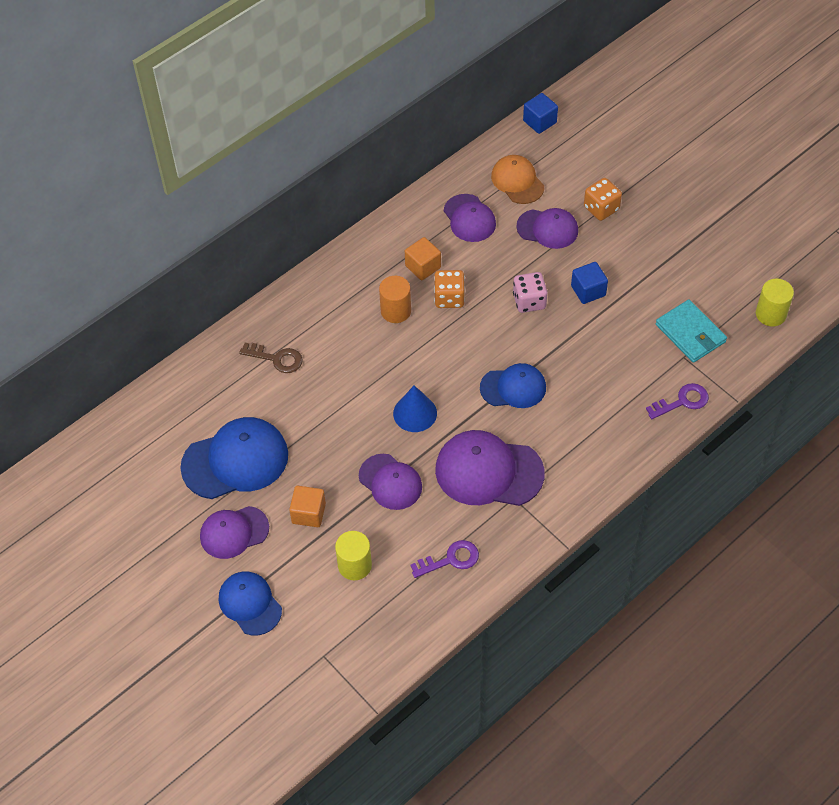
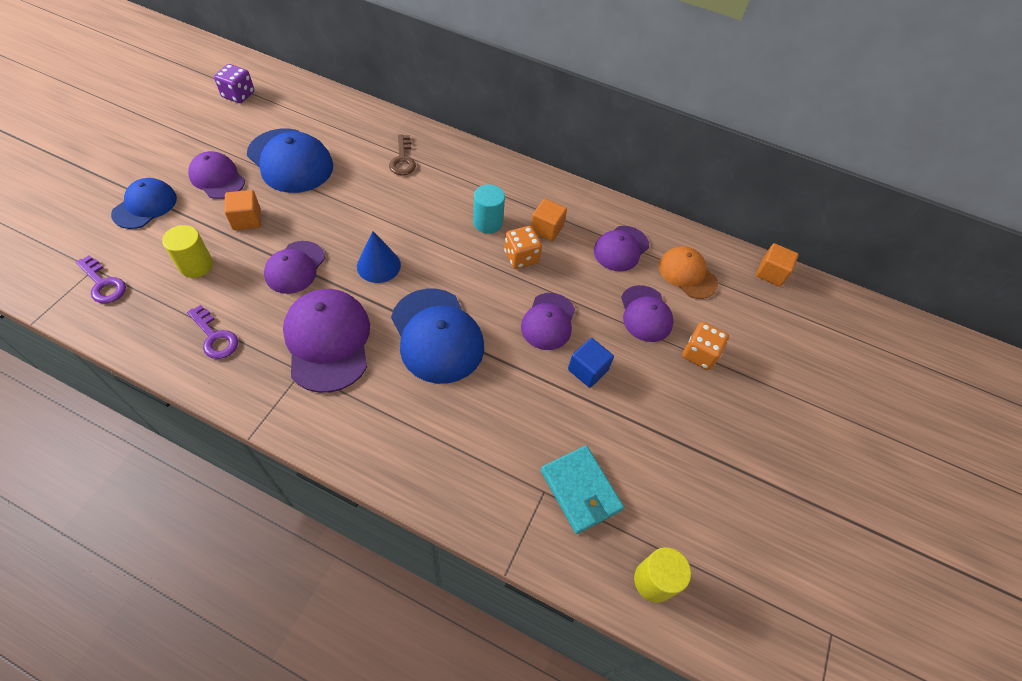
camera: 60 degrees right, 0 degrees up
orange cylinder [379,276,411,323] -> turquoise cylinder [473,184,505,234]
blue cap [480,363,546,408] -> blue cap [391,289,484,384], size x1.59
orange cap [491,155,544,204] -> orange cap turned 75 degrees counterclockwise [659,246,718,299]
pink dice [513,272,548,313] -> purple cap [521,293,575,350]
blue cube [523,93,558,134] -> orange cube [756,243,799,287]
purple key [646,383,709,419] -> purple key moved to [76,255,126,304]
turquoise wallet [656,300,727,363] -> turquoise wallet turned 60 degrees counterclockwise [541,446,624,534]
none -> purple dice [214,64,254,103]

